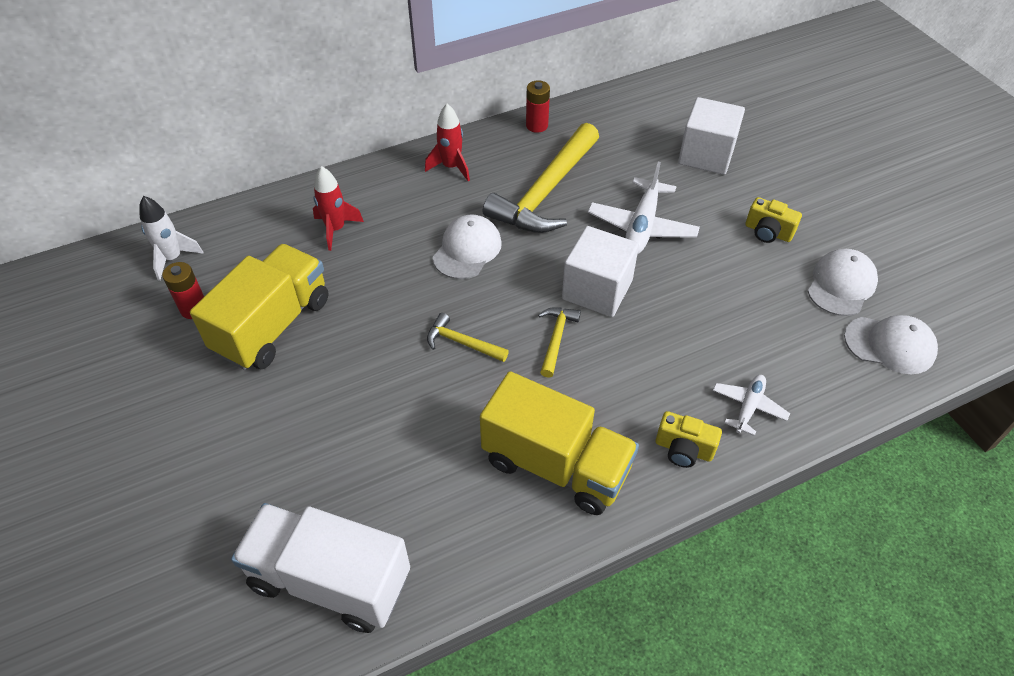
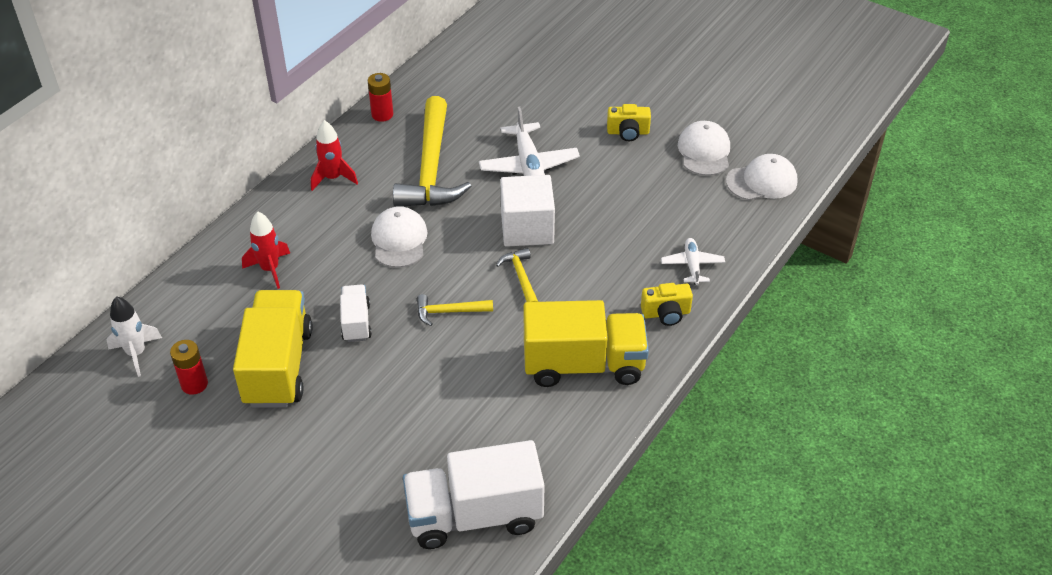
camera: 30 degrees left, 5 degrees down
white cube [678,97,745,175] -> none
none -> white truck [340,284,372,342]

